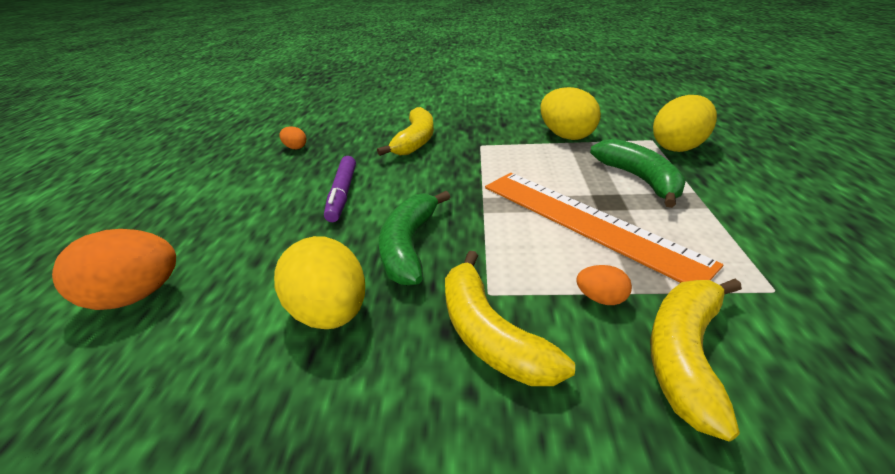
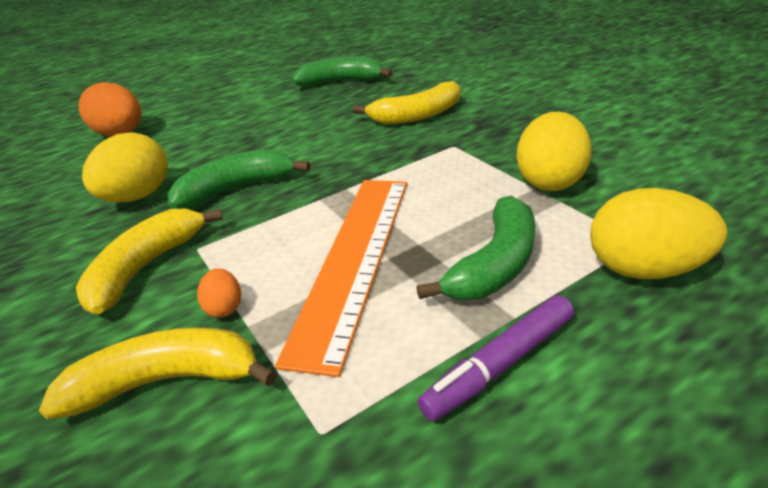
camera: 55 degrees right, 0 degrees up
orange egg [279,126,306,149] -> green banana [292,57,393,87]
purple marker [324,156,356,222] -> purple marker moved to [417,295,574,422]

